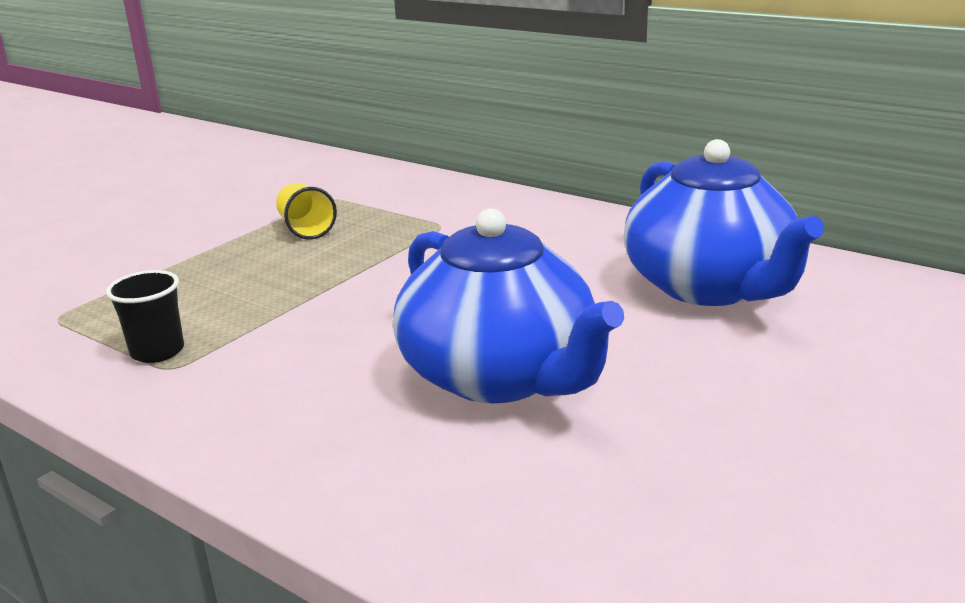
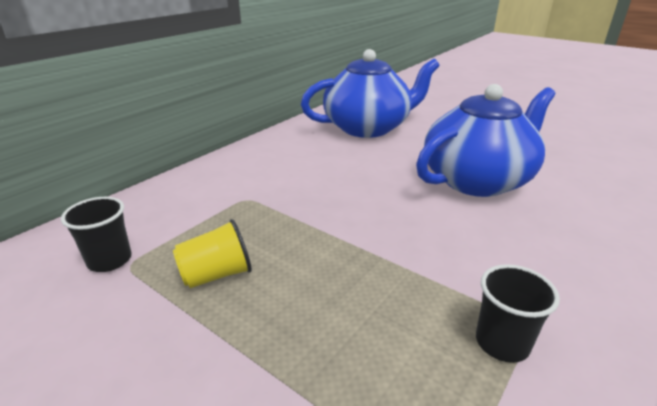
camera: 90 degrees left, 5 degrees up
none -> black cup [61,197,131,272]

